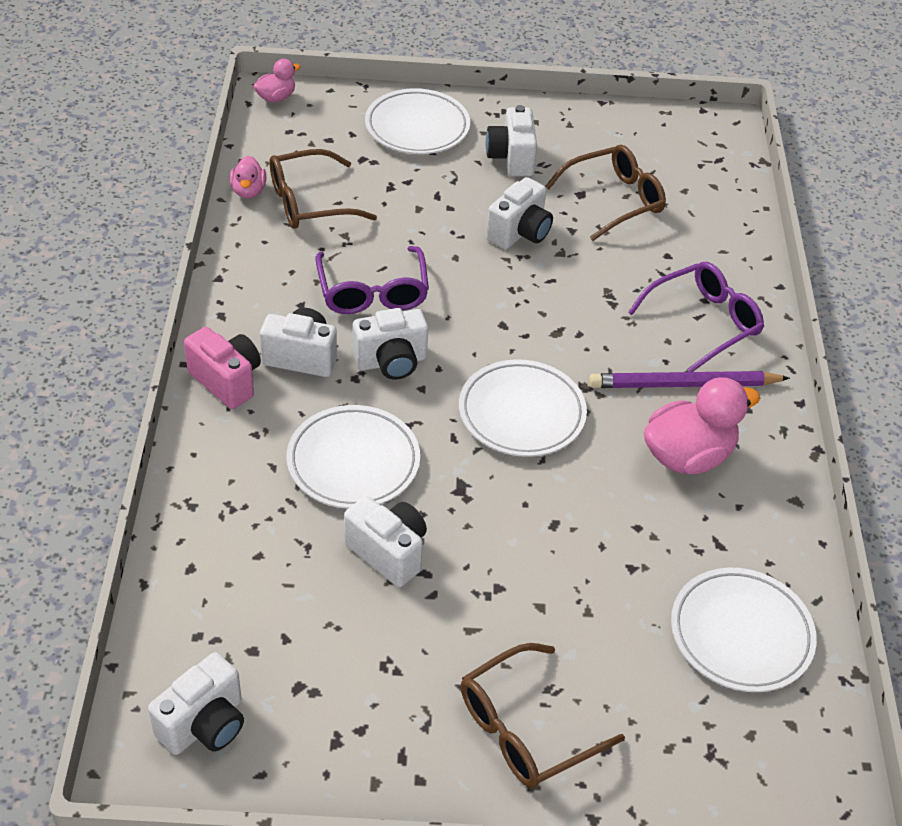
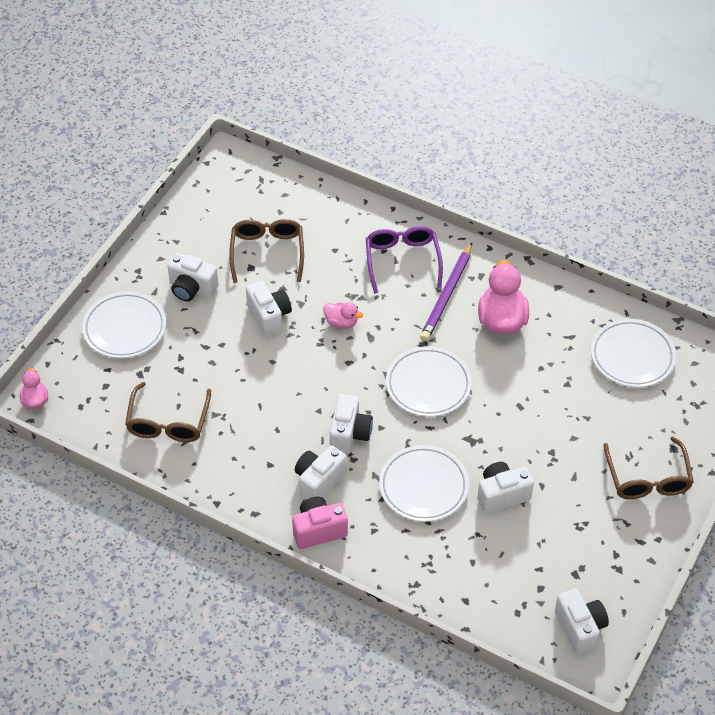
camera: 60 degrees left, 5 degrees up
pink duck [230,156,266,199] -> pink duck moved to [323,302,363,329]
purple glasses [316,246,429,314] -> none

